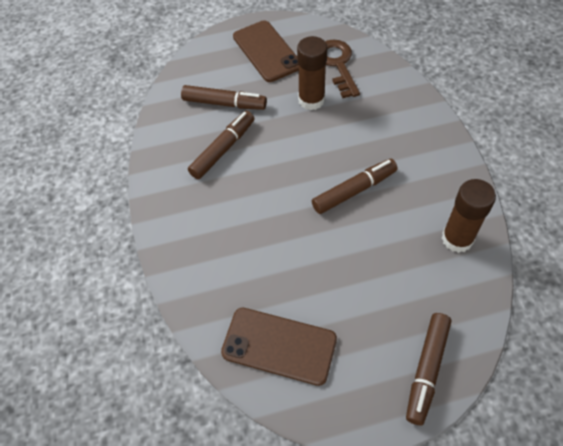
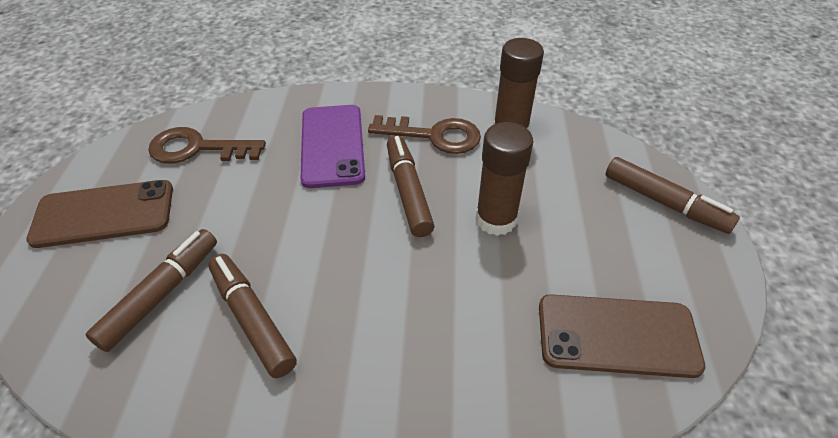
camera: 75 degrees left, 10 degrees down
brown phone [221,308,337,386] -> brown phone turned 60 degrees clockwise [539,294,706,378]
brown glue stick [297,36,327,110] -> brown glue stick moved to [476,122,533,236]
none -> purple phone [300,105,365,188]
none -> brown key [368,115,481,154]

